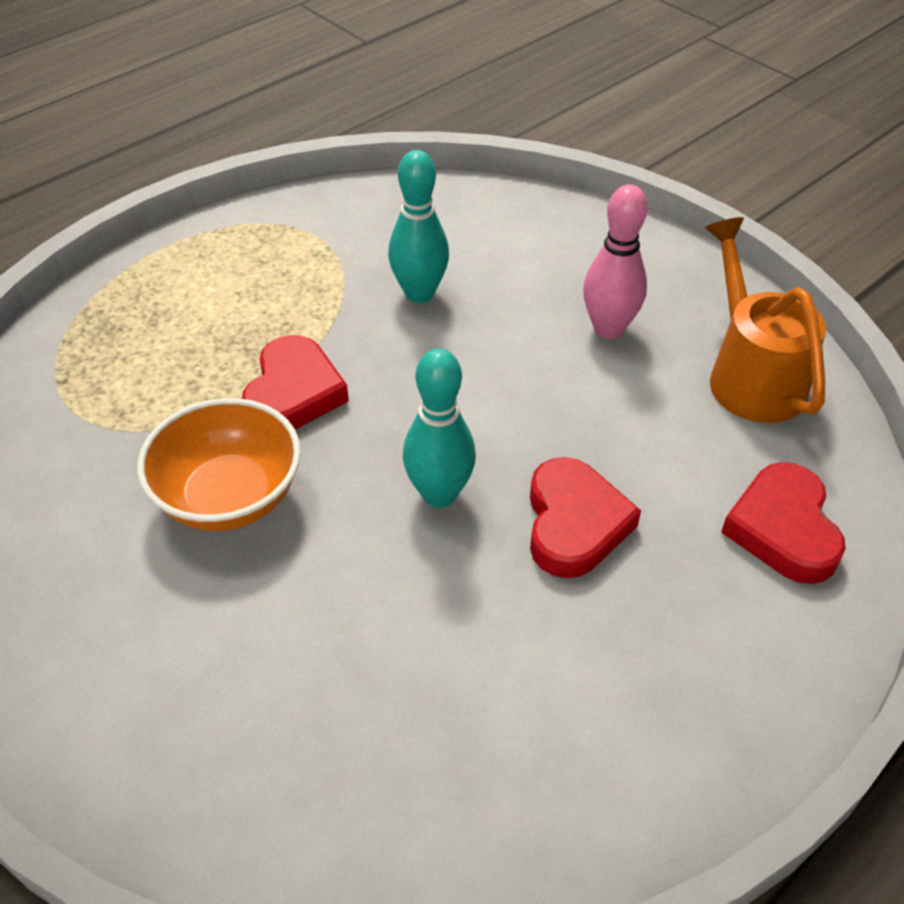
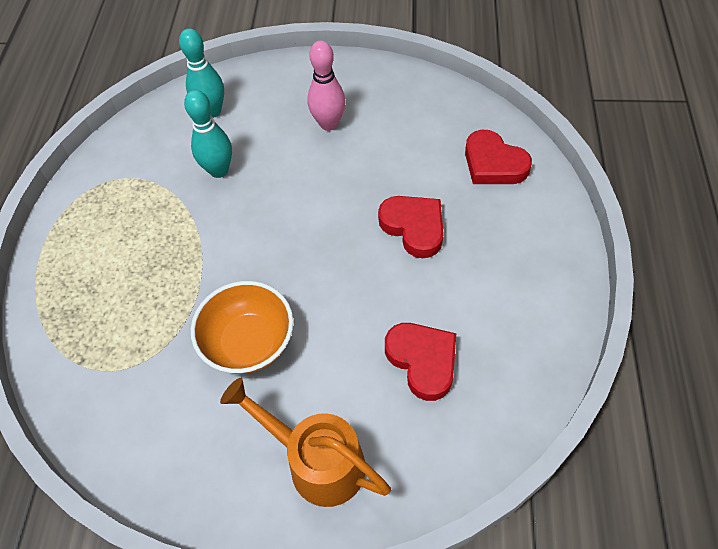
camera: 40 degrees left, 10 degrees up
red heart [242,335,349,430] -> red heart moved to [385,323,456,401]
turquoise bowling pin [403,348,476,508] -> turquoise bowling pin moved to [179,28,224,118]
orange watering can [705,217,826,423] -> orange watering can moved to [220,378,391,507]

